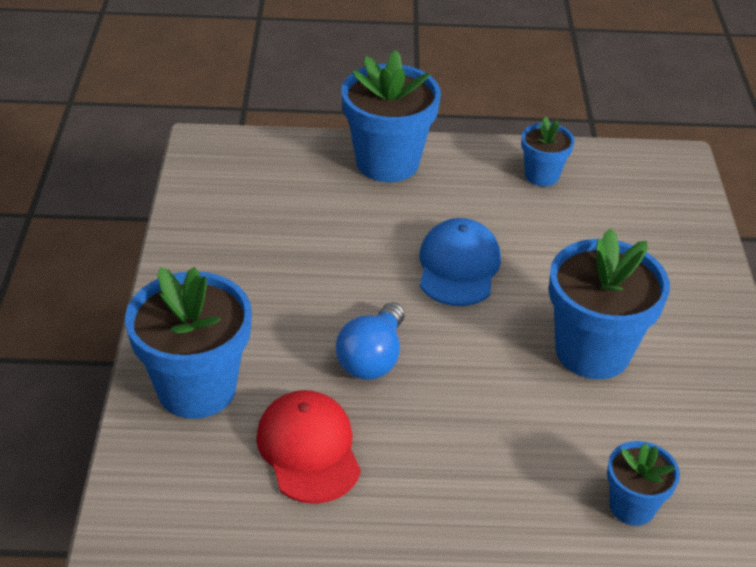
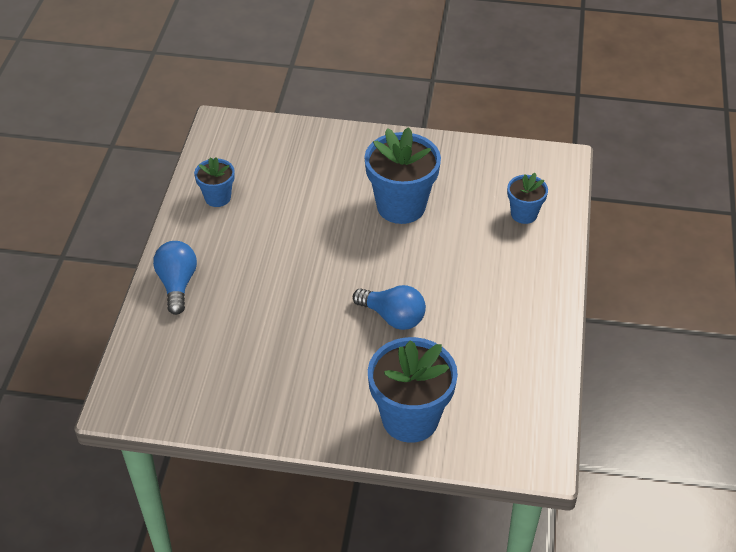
camera: 80 degrees left, 5 degrees up
red cap [256,390,361,504] -> none
blue flower pot [341,50,441,182] -> blue light bulb [153,241,197,315]
blue cap [420,218,501,306] -> none

